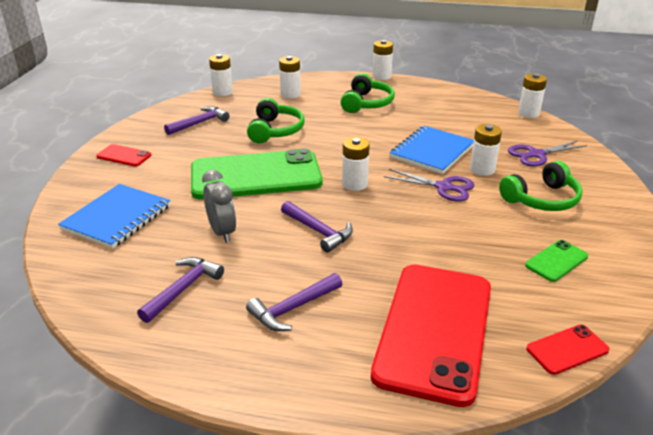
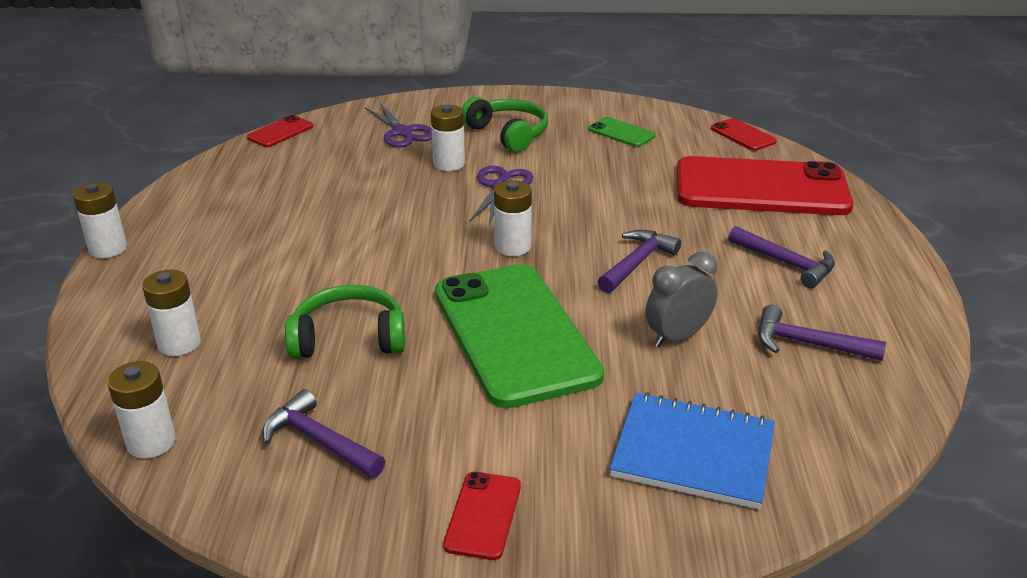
camera: 100 degrees left, 0 degrees up
green headphones [341,73,395,113] -> none
blue notebook [390,126,474,174] -> none
white battery [518,73,547,118] -> red phone [247,115,313,147]

